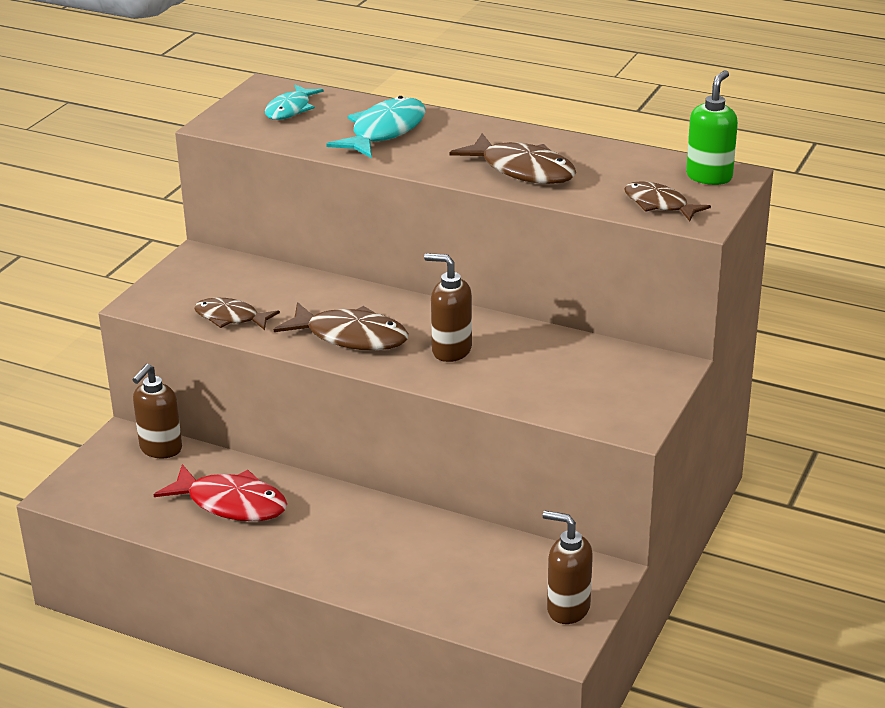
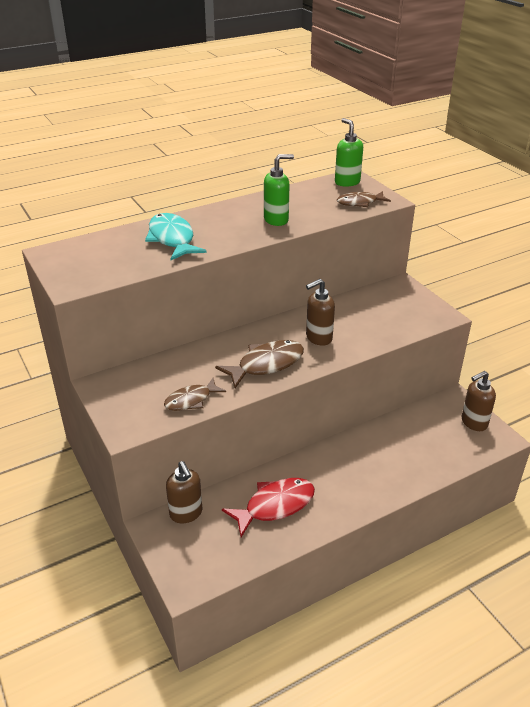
camera: 55 degrees left, 5 degrees up
turquoise fish [265,84,324,120] -> none
brown fish [450,133,576,184] -> green soap dispenser [264,154,294,226]

